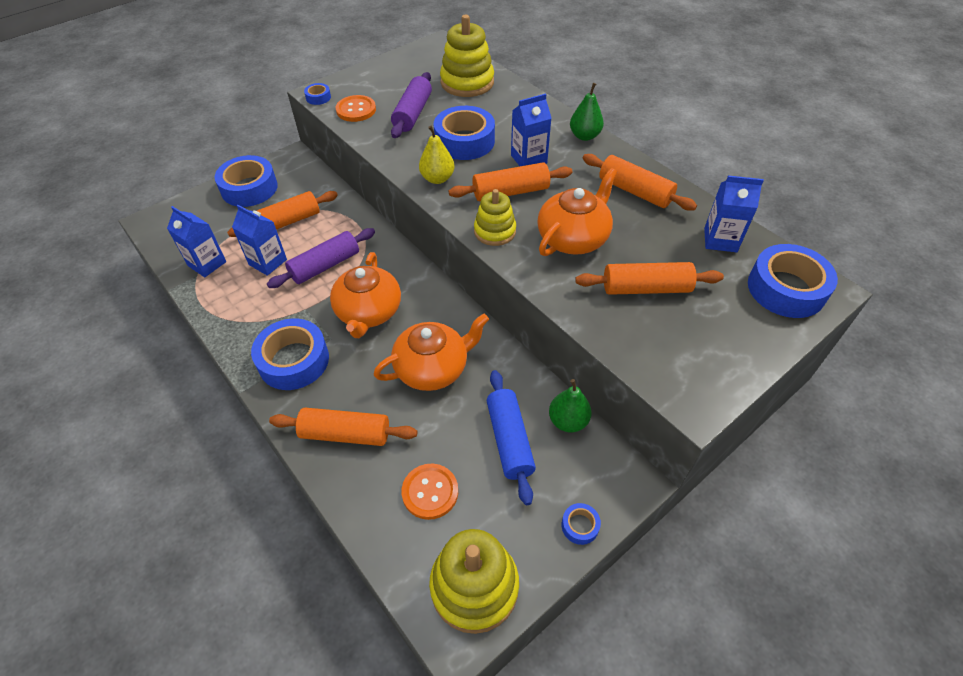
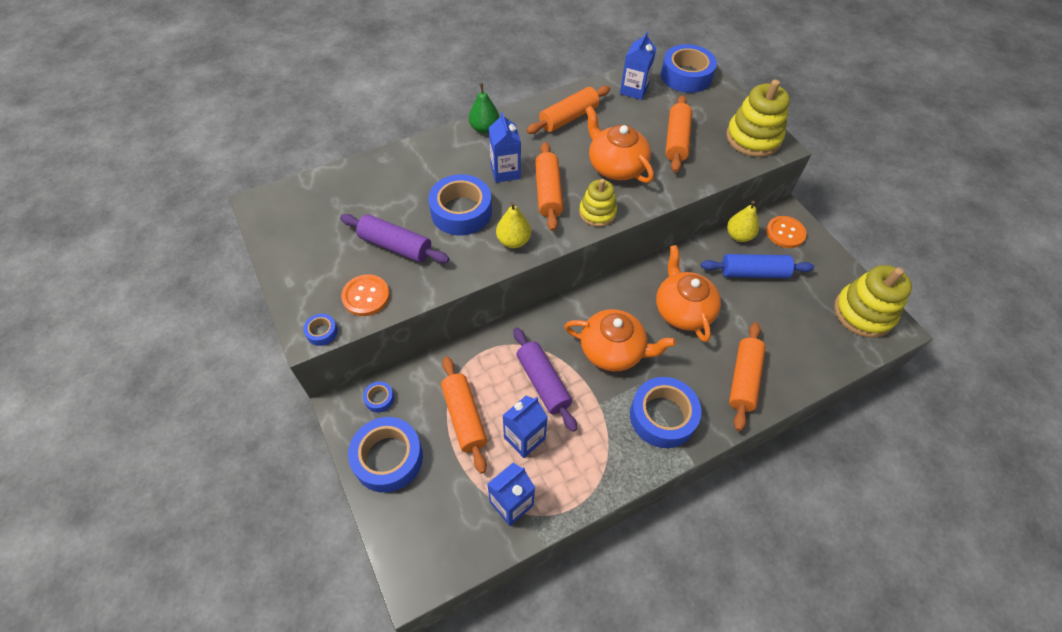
camera: 80 degrees left, 5 degrees up
orange button [402,464,458,520] -> orange button moved to [766,216,807,248]
yellow stacking toy [440,15,494,97] -> yellow stacking toy moved to [726,80,790,157]
green pear [549,379,592,432] -> yellow pear [727,201,759,242]
blue tape [562,503,601,545] -> blue tape moved to [363,381,394,413]

